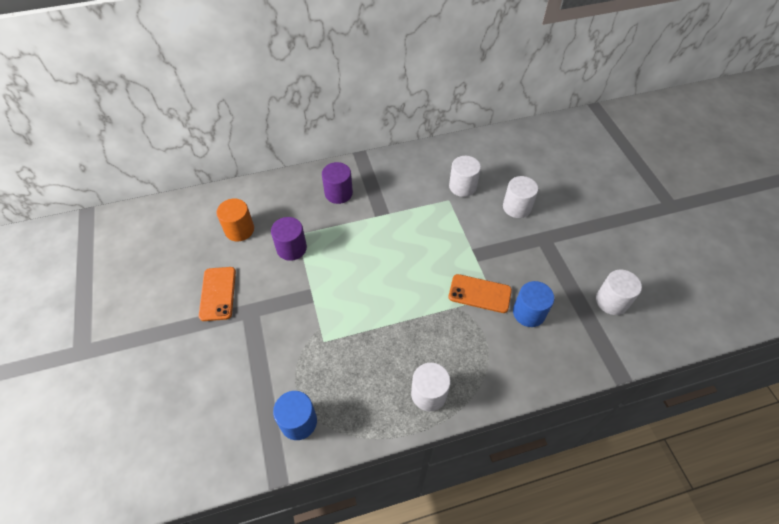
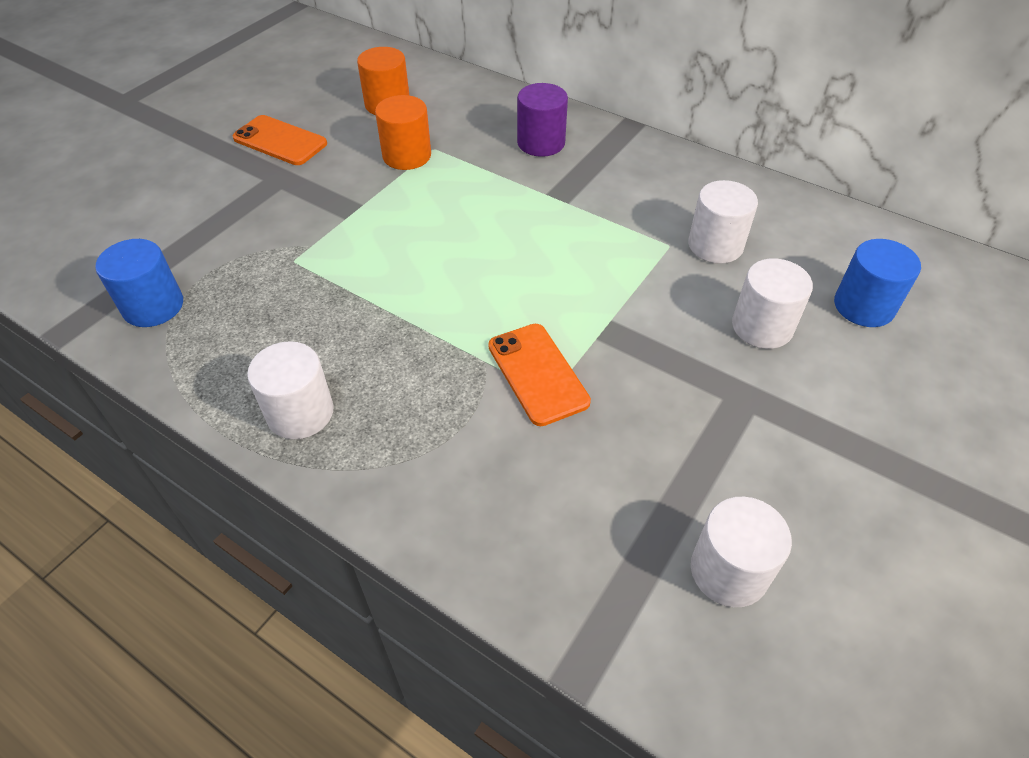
camera: 50 degrees right, 5 degrees down
orange phone [199,267,236,321] -> orange phone turned 75 degrees clockwise [233,115,327,165]
purple cylinder [271,217,307,261] -> orange cylinder [375,95,431,170]
blue cylinder [513,281,554,327] -> blue cylinder moved to [834,239,921,327]

